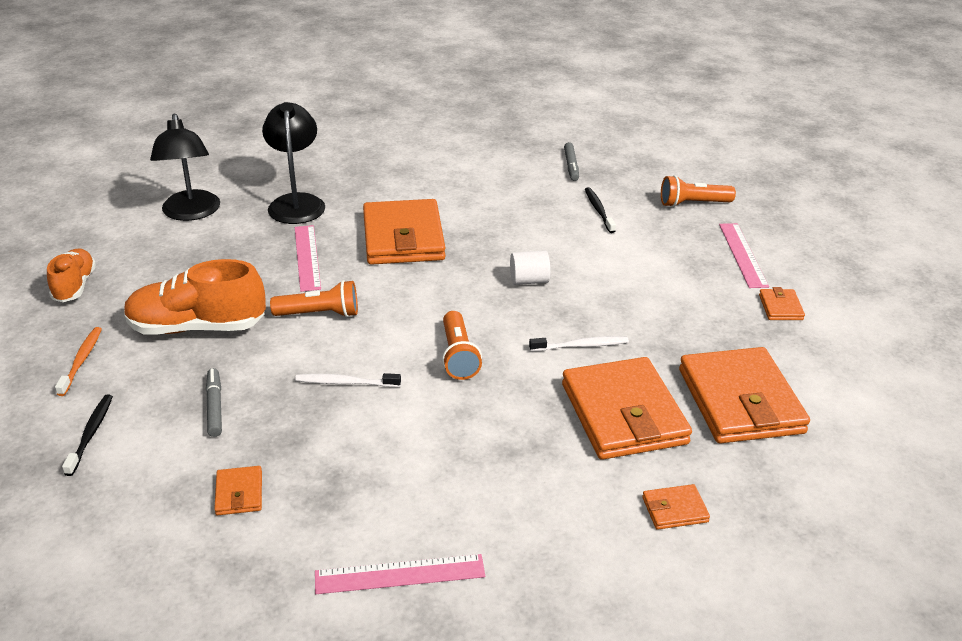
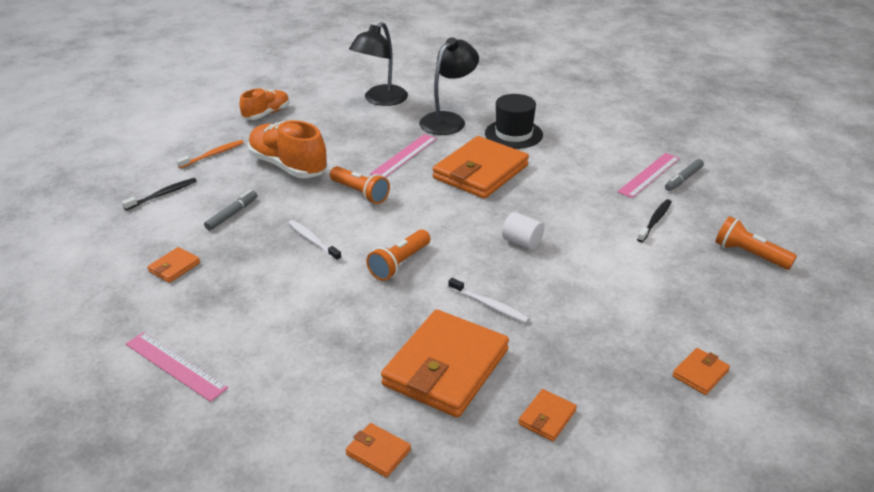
camera: 45 degrees right, 0 degrees up
orange wallet [679,347,810,444] -> orange wallet [518,389,577,441], size x0.43
pink ruler [719,223,769,288] -> pink ruler moved to [617,153,680,198]
none -> black hat [485,94,543,149]

